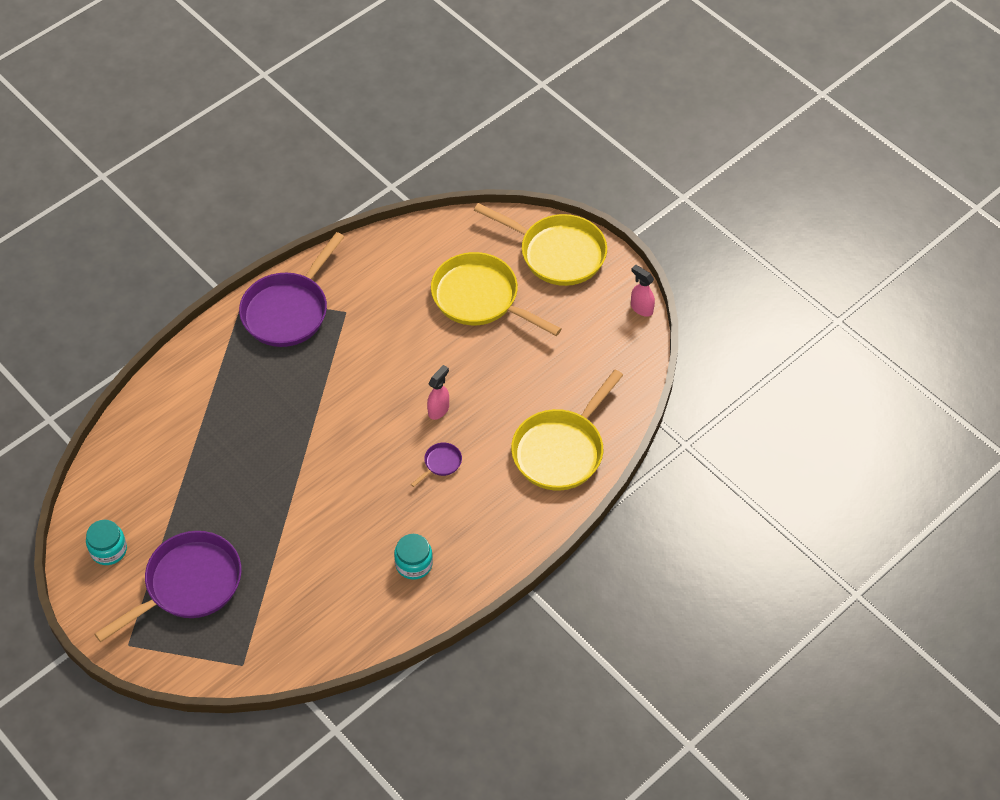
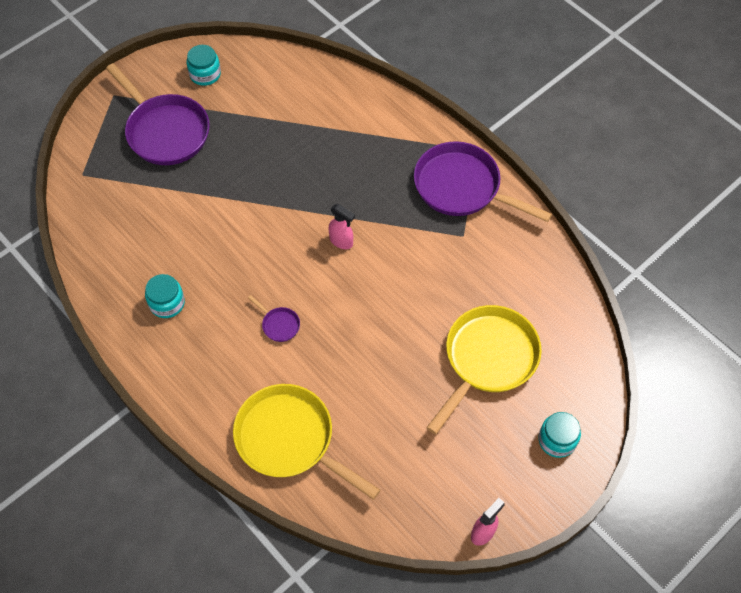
camera: 90 degrees right, 5 degrees up
pink spray bottle [427,365,449,420] -> pink spray bottle moved to [328,204,355,249]
yellow pan [474,203,607,286] -> turquoise jar [539,412,581,458]

